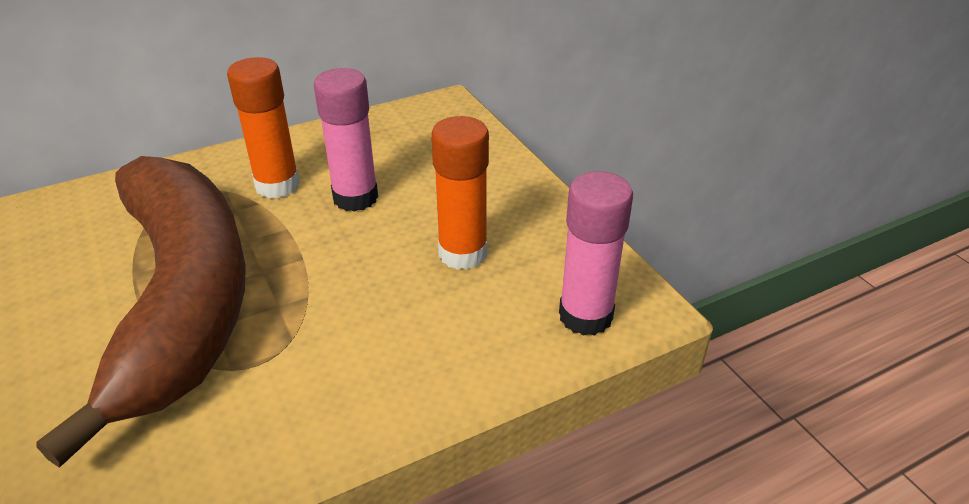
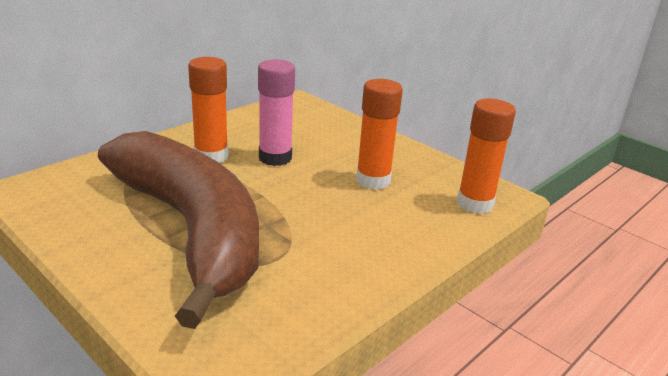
camera: 20 degrees left, 10 degrees down
pink glue stick [559,171,633,336] -> orange glue stick [457,99,516,214]

